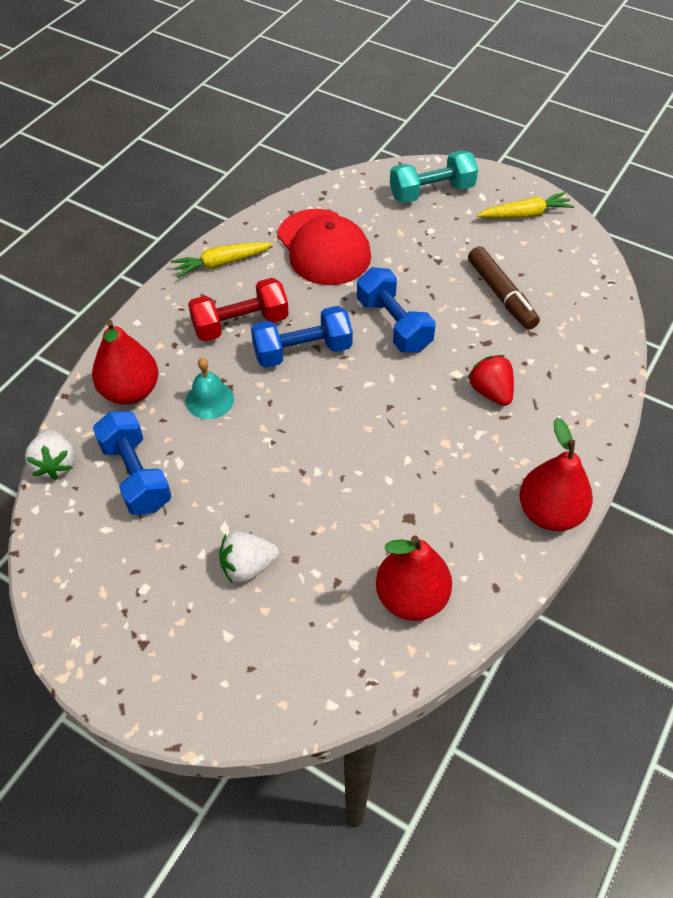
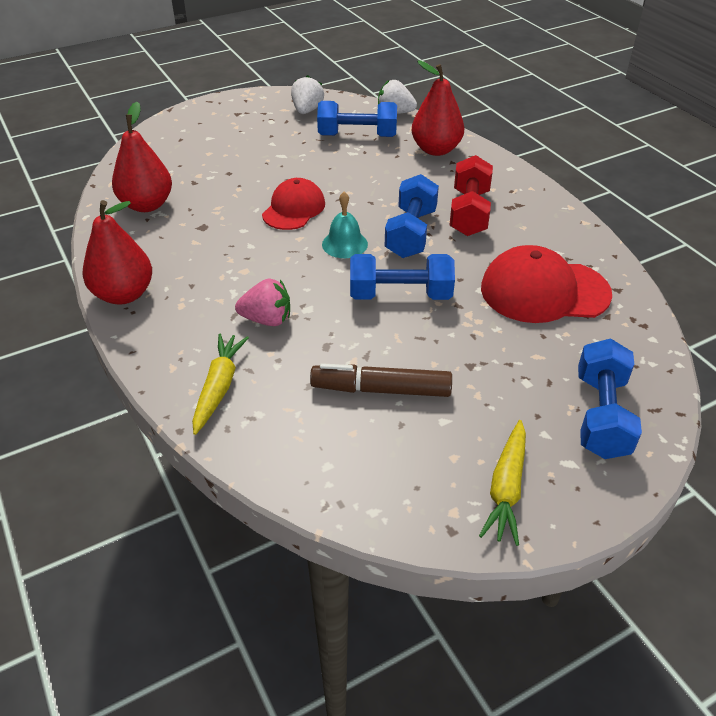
camera: 120 degrees right, 10 degrees down
yellow carrot [171,242,273,278] -> yellow carrot moved to [192,334,249,435]
turquoise bell [186,357,234,419] -> turquoise bell moved to [322,192,368,258]
white strawberry [219,531,279,583] -> white strawberry moved to [291,75,324,114]
turquoise dumbbell [390,151,478,203] -> blue dumbbell [578,339,642,459]
red strawberry [468,355,514,406] -> pink strawberry [235,279,290,326]
none -> red cap [262,178,325,230]

